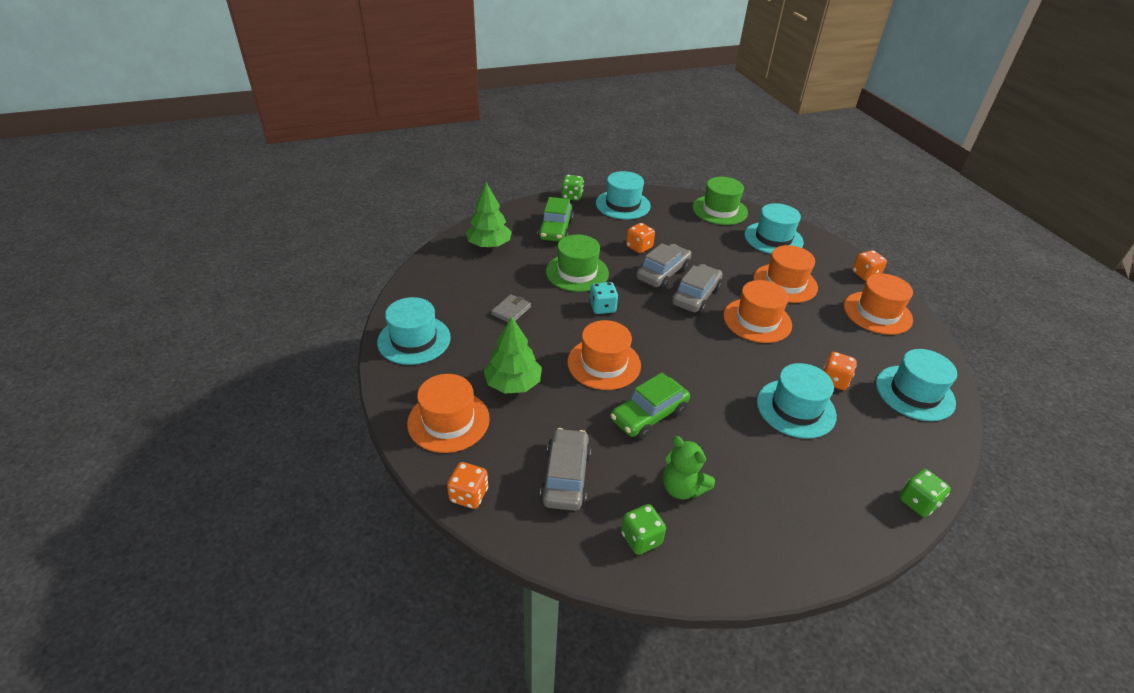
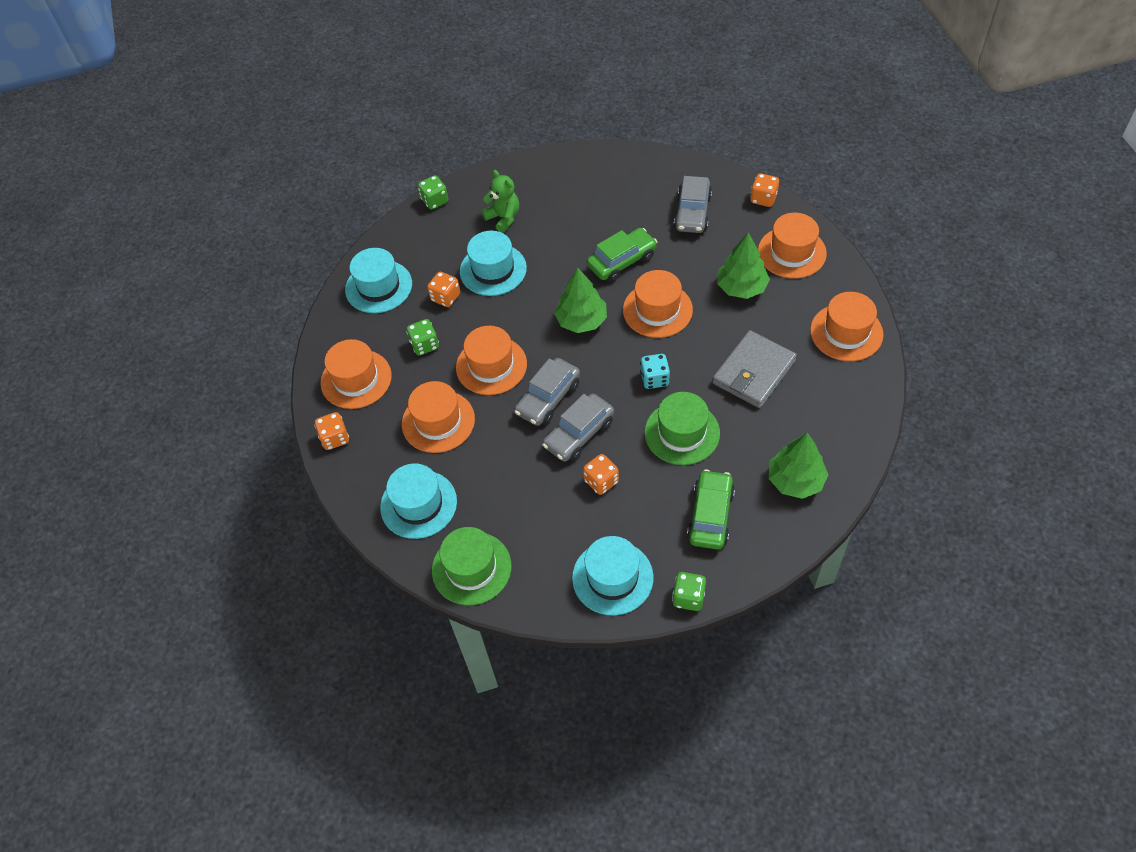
camera: 170 degrees left, 15 degrees up
turquoise hat [377,297,451,365] -> orange hat [810,292,884,361]
grey wallet [491,294,531,322] -> grey wallet [712,330,797,408], size x2.01
green dice [621,504,666,555] -> green dice moved to [406,319,439,355]
green teddy bear [663,436,715,499] -> green teddy bear moved to [481,170,519,233]
none -> green tree [554,268,607,333]

